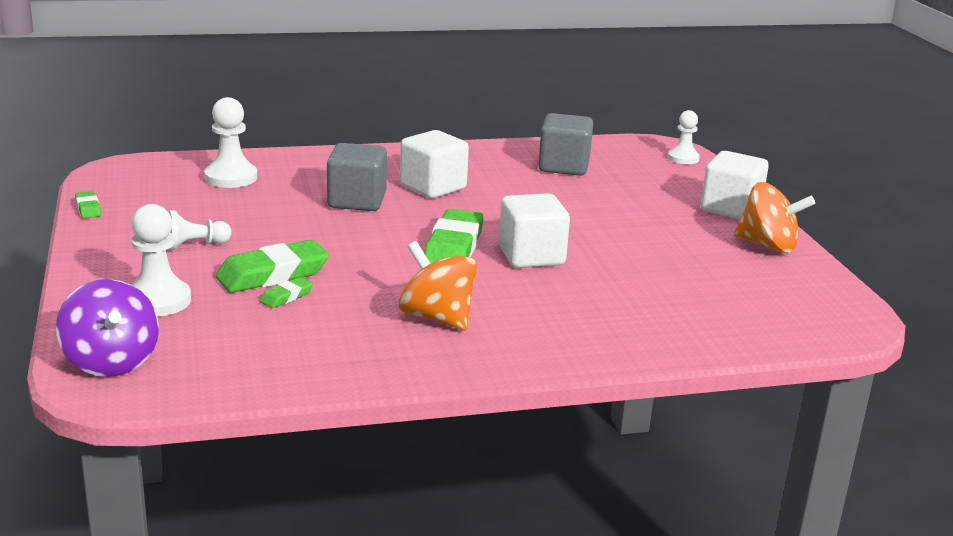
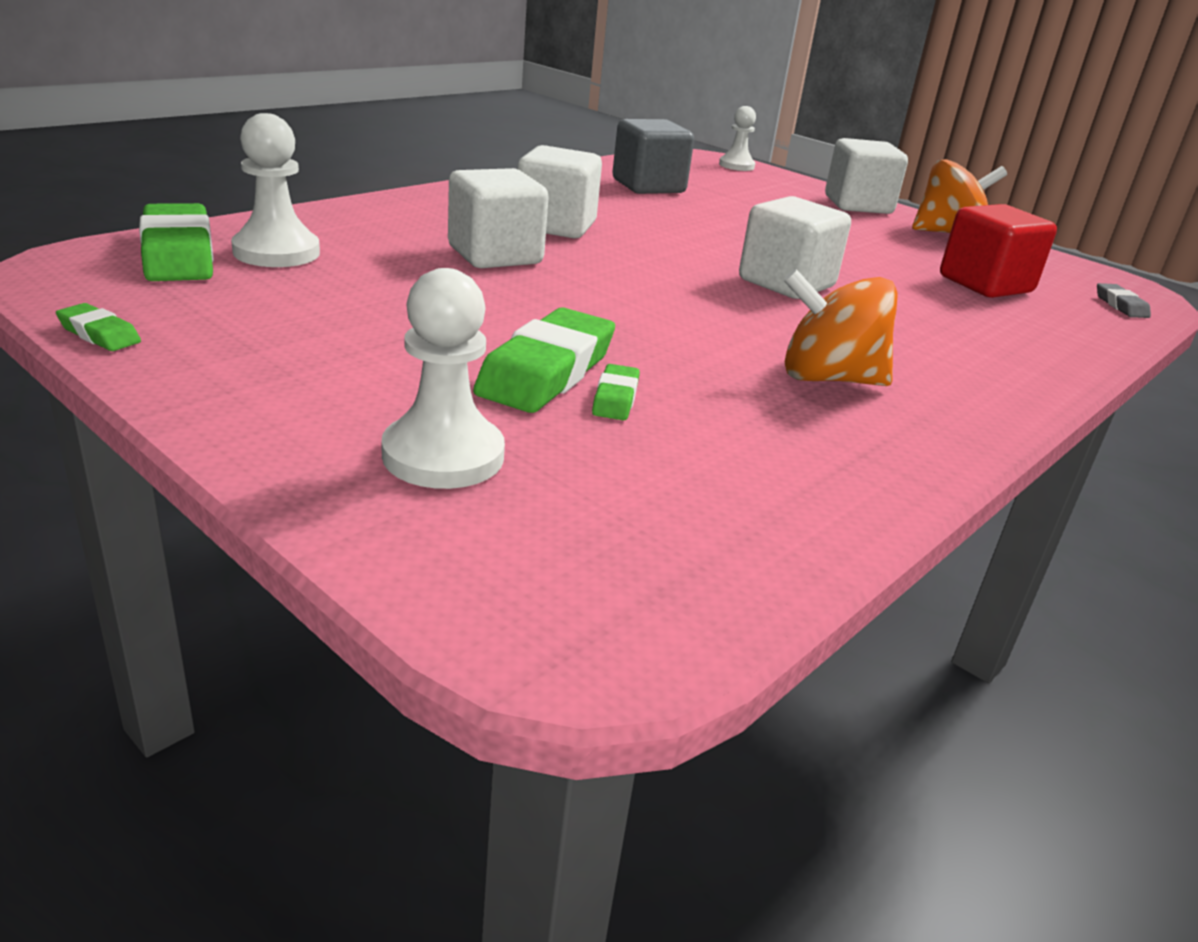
camera: 35 degrees left, 5 degrees up
purple spinning top [56,279,159,377] -> none
white pawn [167,210,231,250] -> none
grey cube [327,143,387,211] -> white cube [448,168,549,268]
green eraser [424,209,484,263] -> green eraser moved to [139,203,214,281]
none -> red cube [940,204,1057,298]
none -> grey eraser [1097,283,1151,318]

